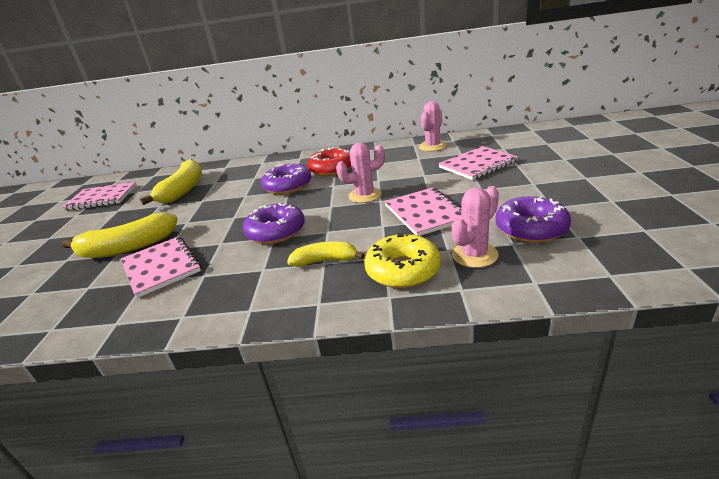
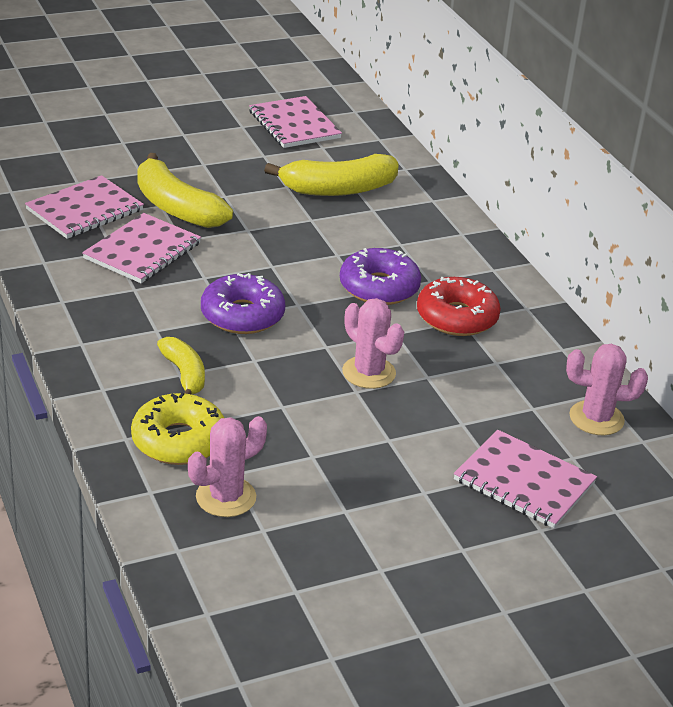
camera: 60 degrees right, 5 degrees up
pink notebook [384,188,462,236] -> pink notebook moved to [25,175,144,239]
pink cactus [452,186,499,268] -> pink cactus turned 60 degrees counterclockwise [188,416,267,517]
purple donut [495,196,571,243] -> none

